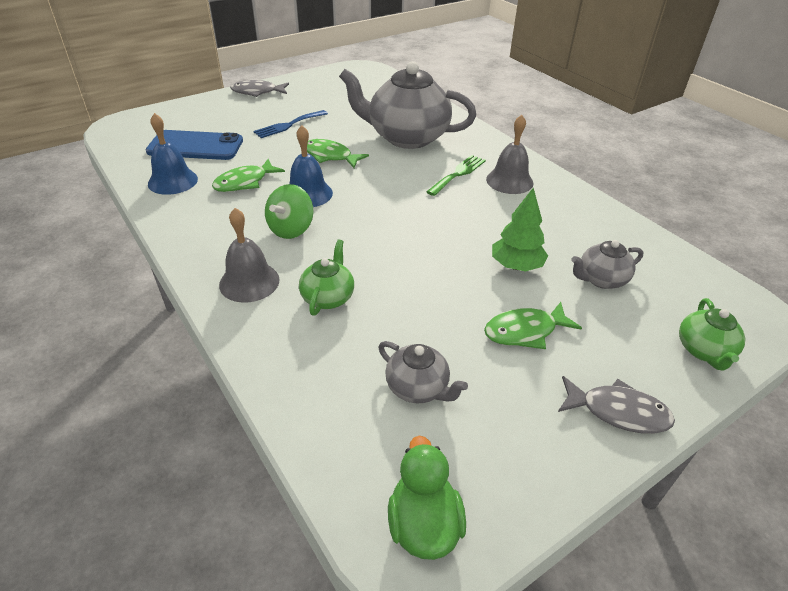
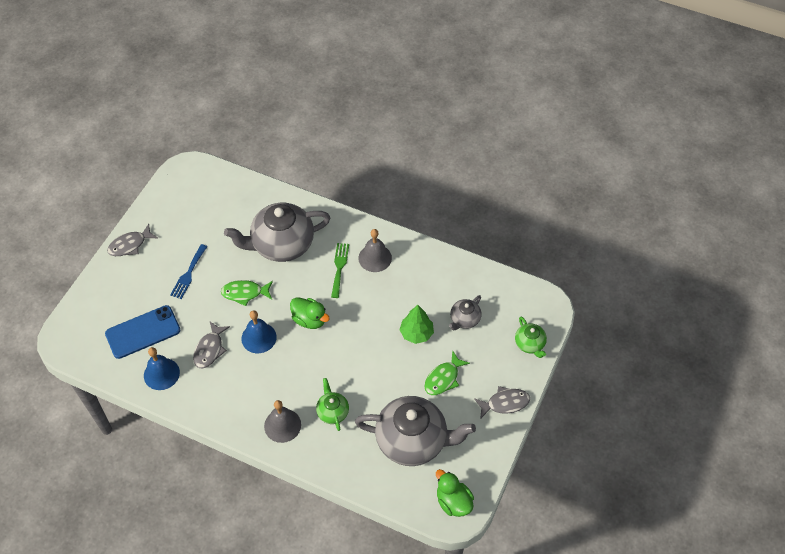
camera: 30 degrees left, 15 degrees up
green fish [212,159,285,192] -> grey fish [193,322,230,368]
green spinning top [265,184,313,239] -> none
grey teapot [379,341,468,404] -> grey teapot [355,396,476,466], size x2.13
none -> green duck [290,297,330,329]

